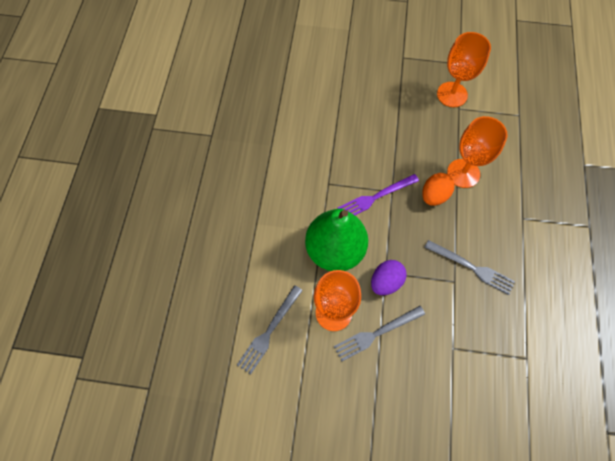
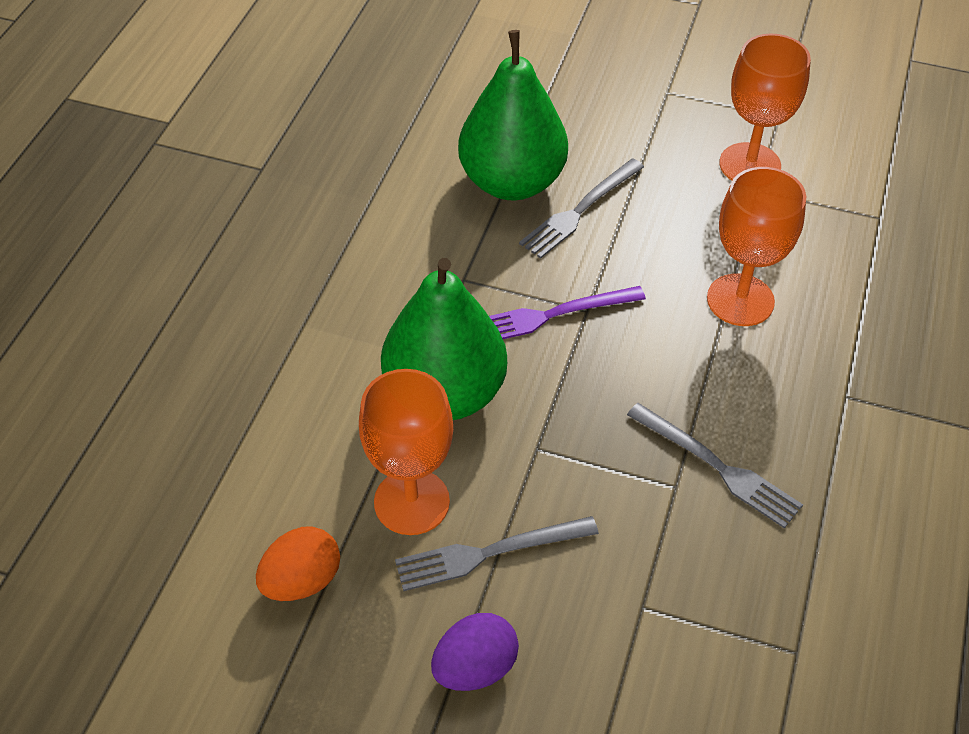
camera: 10 degrees right, 15 degrees down
grey fork [237,285,303,375] -> grey fork moved to [519,158,644,259]
purple egg [371,260,407,295] -> purple egg moved to [431,613,519,691]
orange egg [422,173,454,206] -> orange egg moved to [256,526,340,601]
none -> green pear [458,30,568,200]

